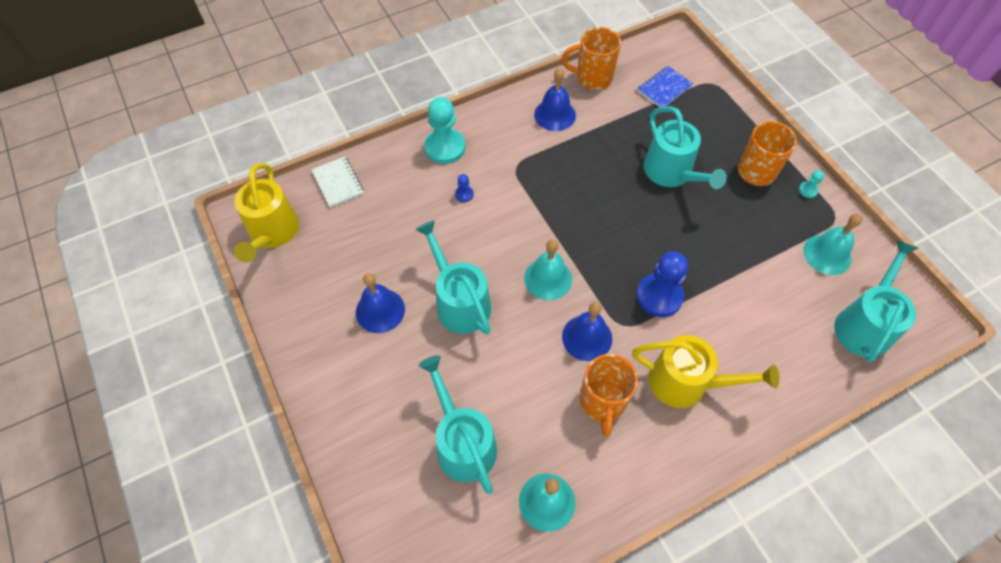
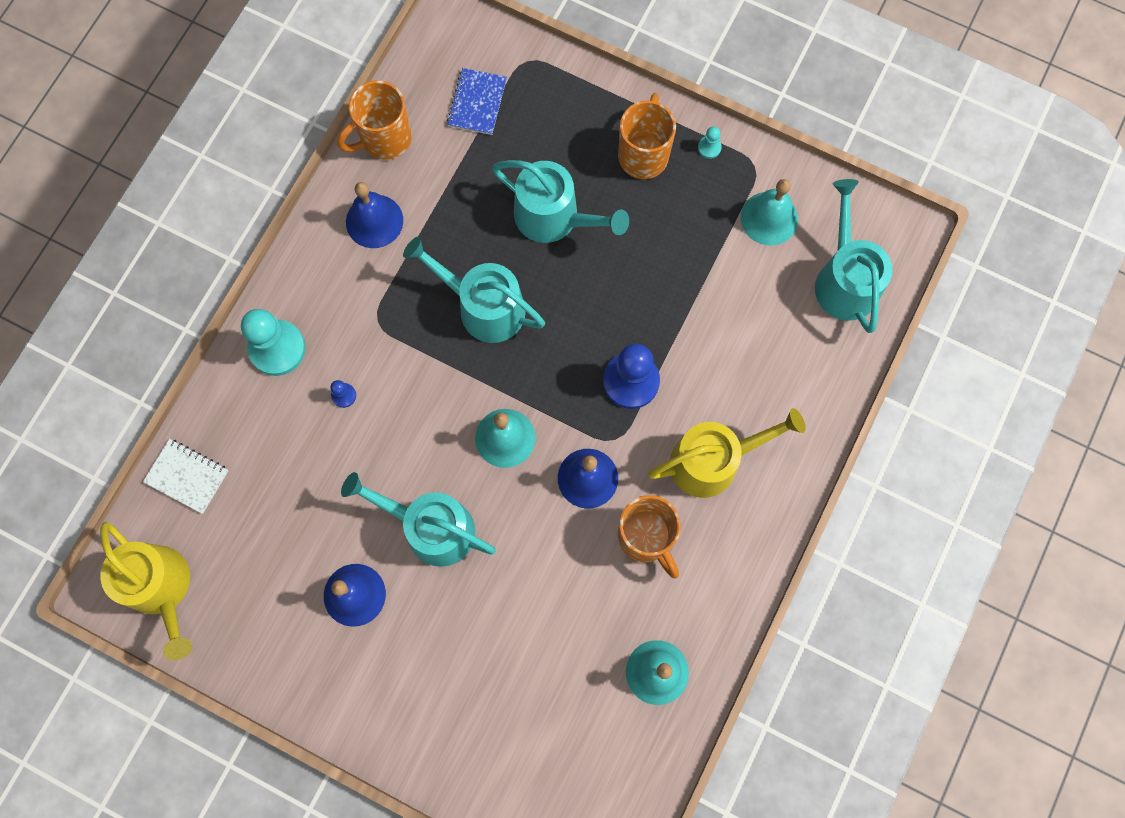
camera: 35 degrees left, 15 degrees up
turquoise watering can [419,355,497,494] -> turquoise watering can moved to [403,237,545,343]

